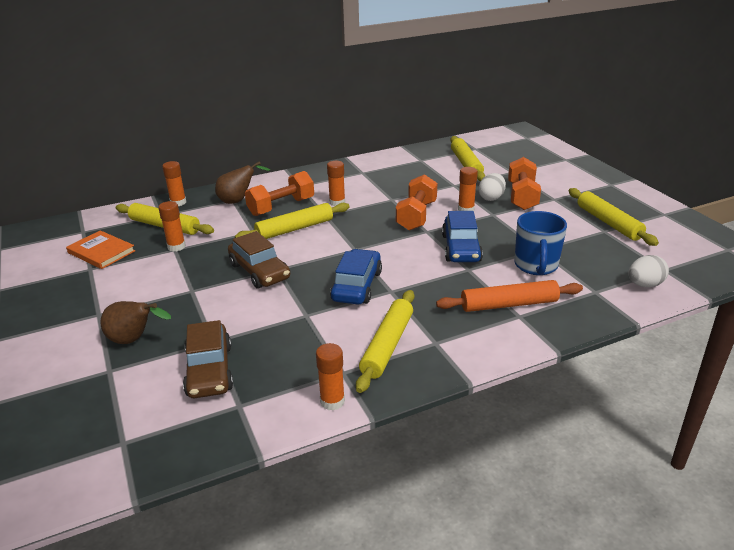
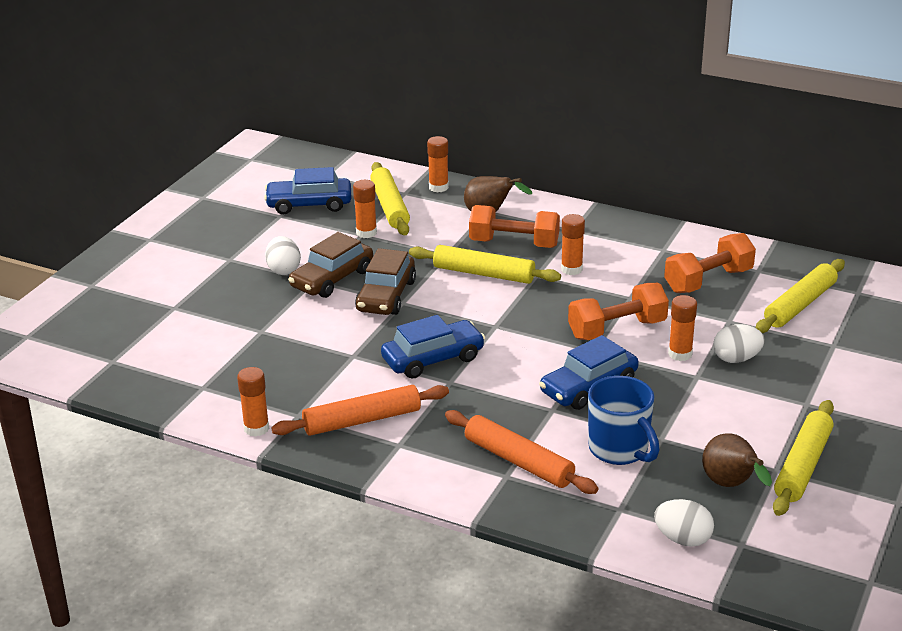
camera: 50 degrees right, 0 degrees up
orange book [66,230,135,269] -> blue car [264,167,351,214]
brown pear [100,301,171,344] -> brown pear moved to [702,434,772,487]
brown car [183,320,233,398] -> brown car moved to [288,232,373,298]
yellow rolling pin [356,290,414,393] -> orange rolling pin [271,385,449,436]
orange dumbbell [508,157,541,210] -> orange dumbbell moved to [664,233,756,293]
blue mug [514,211,567,275] -> blue mug turned 90 degrees counterclockwise [588,376,660,465]
none -> white egg [265,236,301,275]

